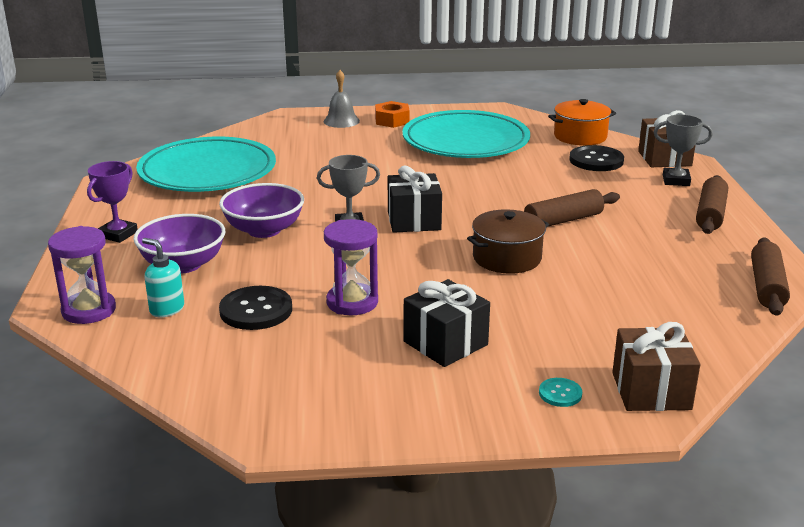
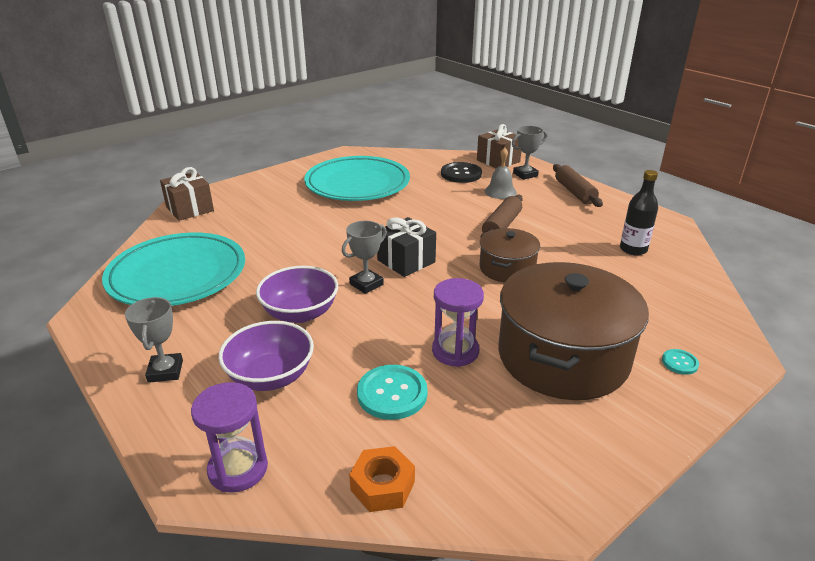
camera: 35 degrees left, 5 degrees up
purple trophy [87,161,138,243] -> grey trophy [125,297,183,383]
turquoise soap dispenser [142,238,184,317] -> none
black button [219,286,292,330] -> turquoise button [357,365,428,420]
grey bell [324,70,360,128] -> grey bell moved to [485,147,517,199]
orange nut [375,101,410,128] -> orange nut moved to [349,446,415,512]
black gift [404,279,490,367] -> brown pot [498,262,649,400]
orange pot [548,99,616,146] -> none
brown gift [612,322,700,411] -> brown gift moved to [160,167,214,221]
brown rolling pin [751,238,790,316] -> none
none -> black bottle [620,170,658,256]

